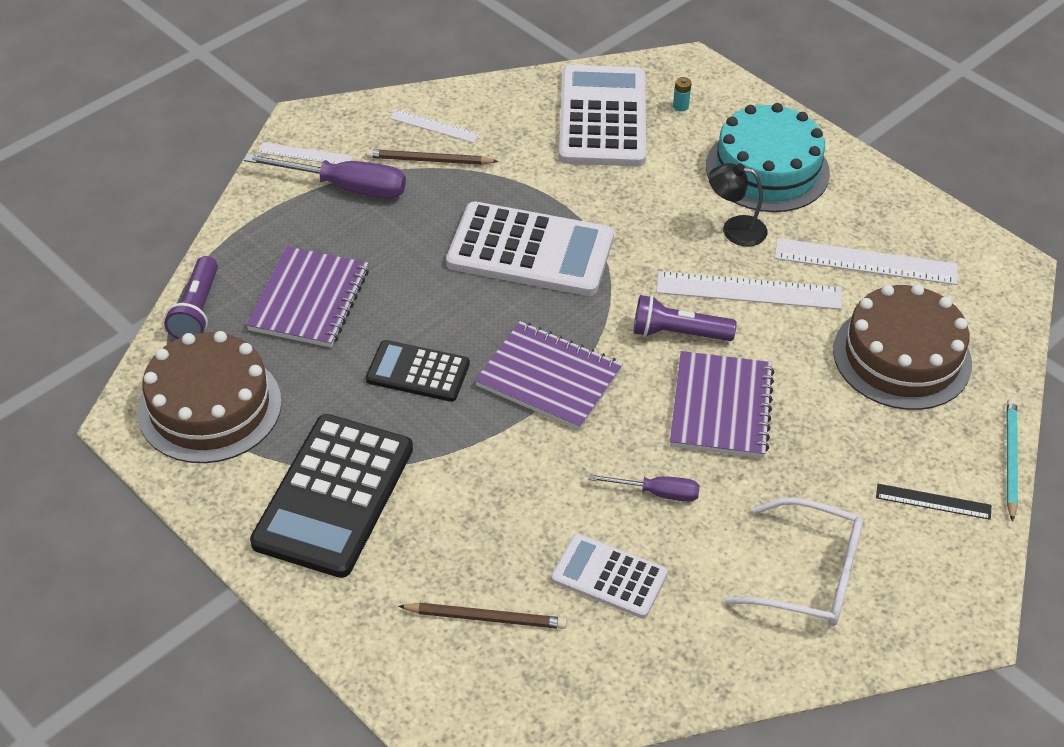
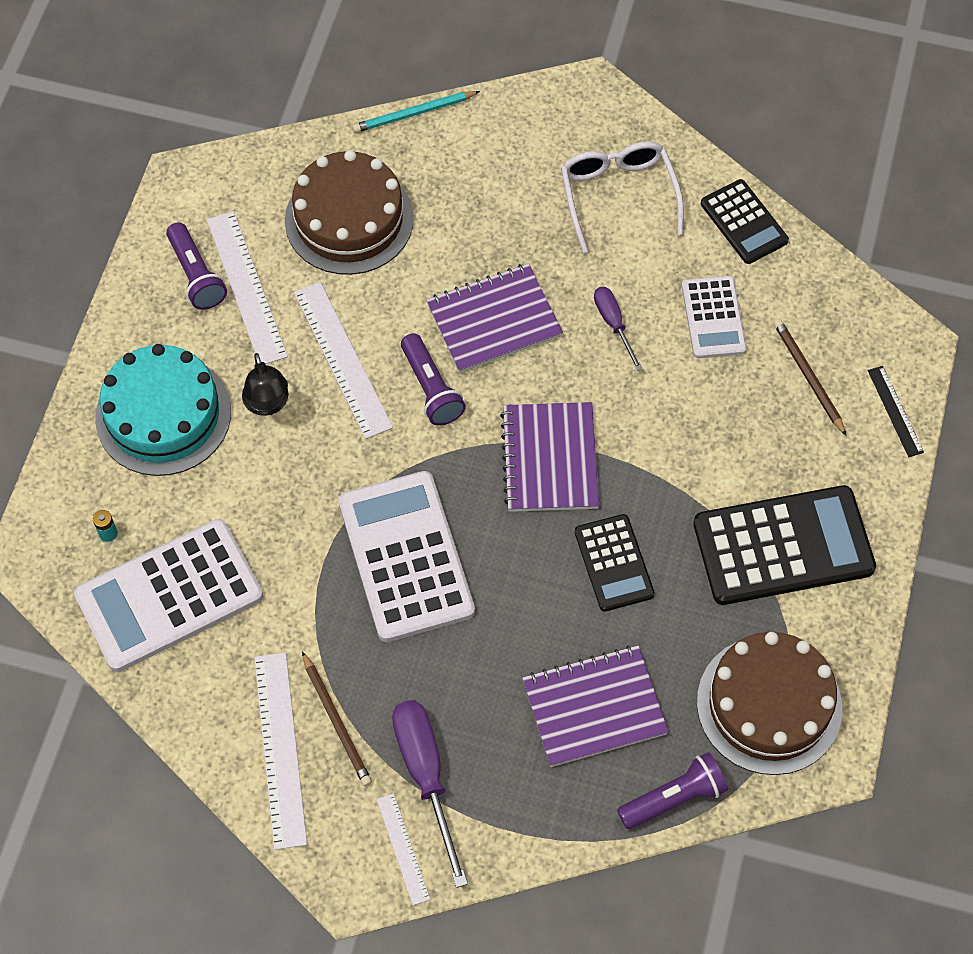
camera: 120 degrees left, 15 degrees up
white ruler [390,109,480,143] -> white ruler [254,652,307,850], size x1.81
black ruler [876,484,991,520] -> black ruler moved to [868,366,924,457]
none -> purple flashlight [166,222,227,310]
none -> black calculator [701,179,789,264]

